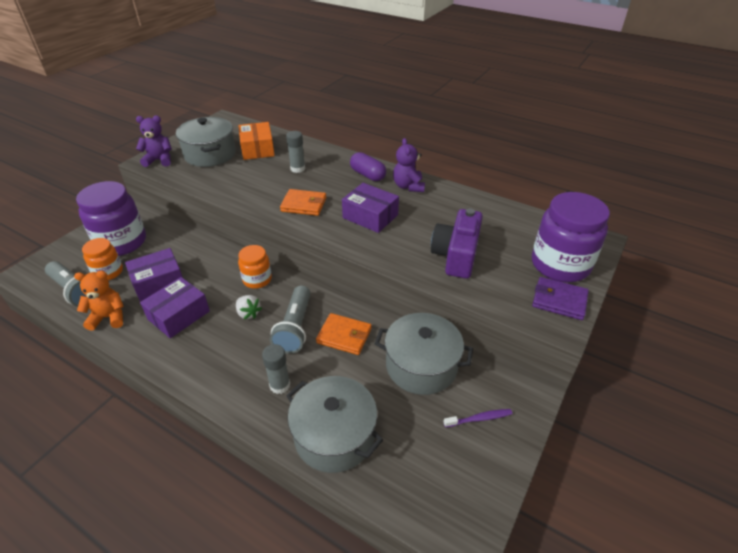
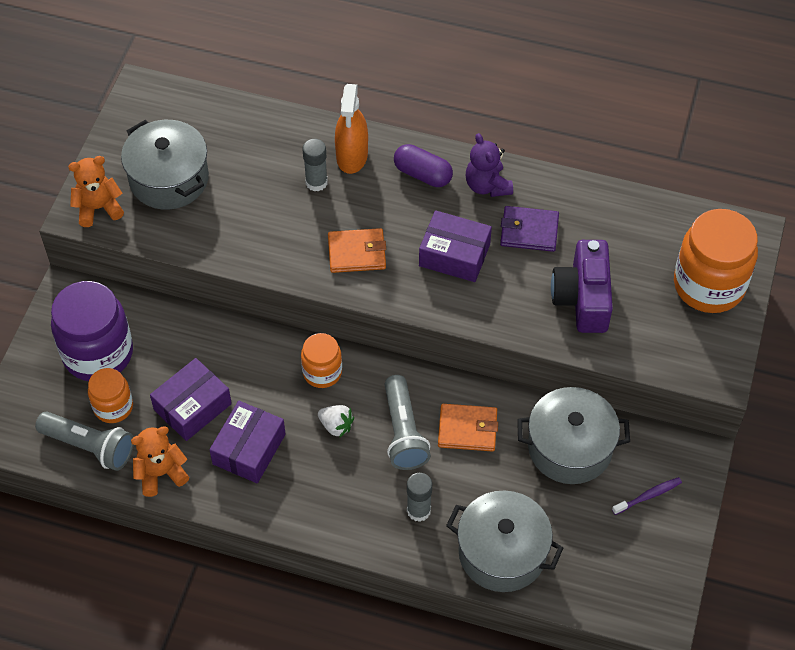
camera: 15 degrees left, 15 degrees up
purple teddy bear [136,115,172,167] -> orange teddy bear [68,156,124,227]
orange box [238,122,275,160] -> none
purple jar [532,192,610,282] -> orange jar [674,209,758,313]
purple wallet [532,277,589,320] -> purple wallet moved to [500,206,559,252]
none -> orange spray bottle [335,84,368,174]

